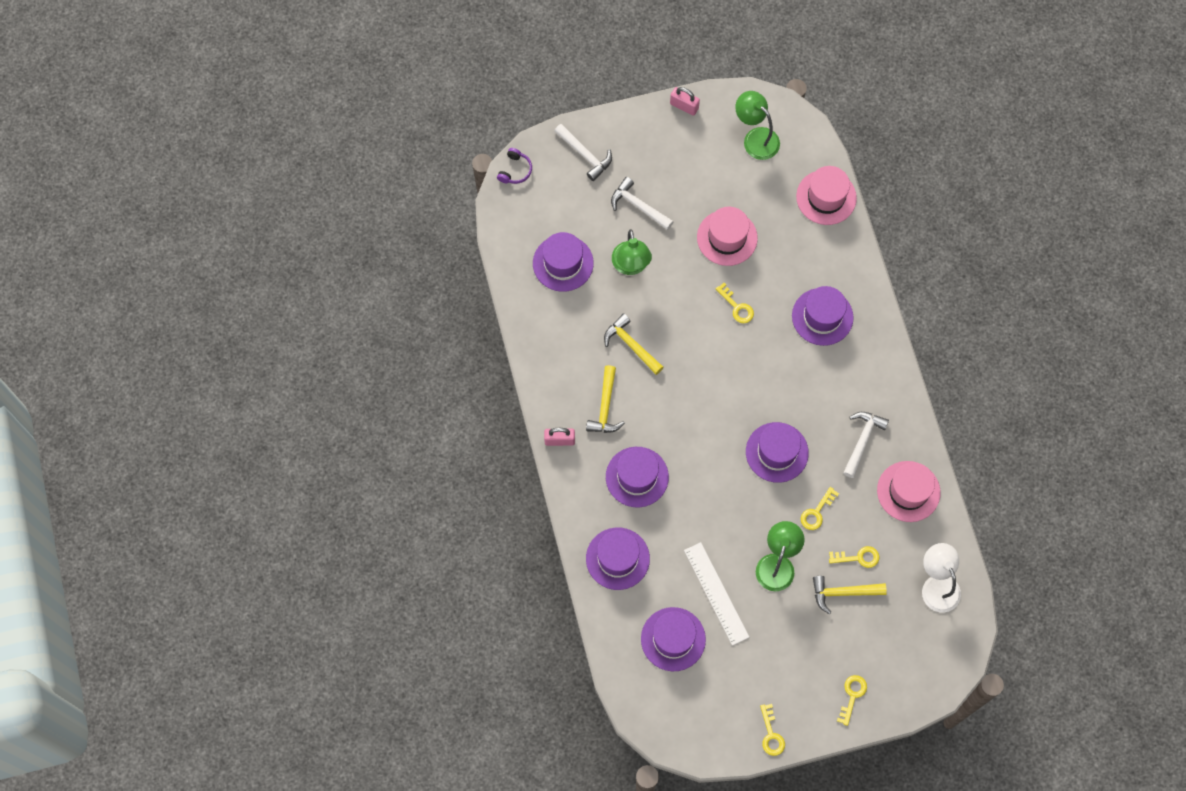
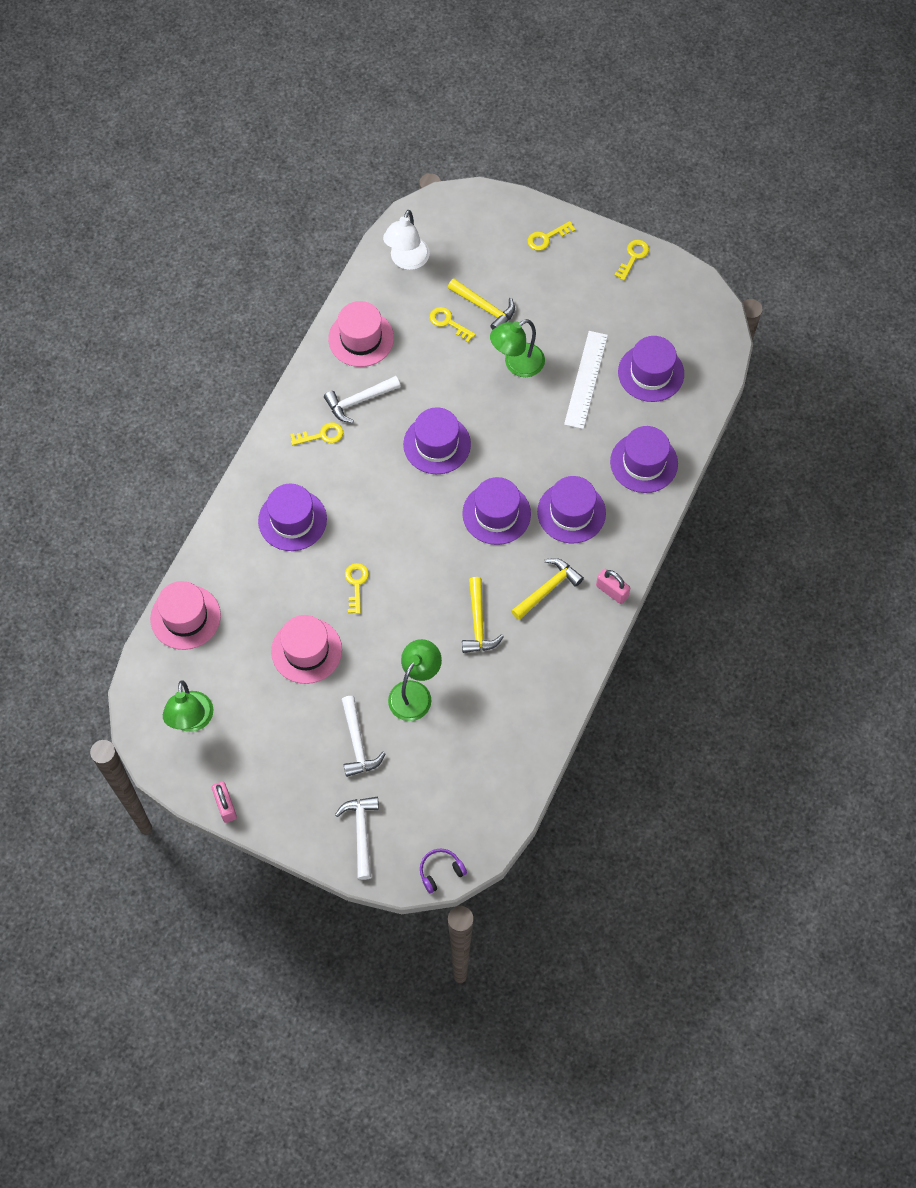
camera: 140 degrees left, 5 degrees down
purple hat [533,232,594,292] -> purple hat moved to [462,477,531,545]
yellow key [801,487,839,530] -> yellow key moved to [290,422,343,446]

